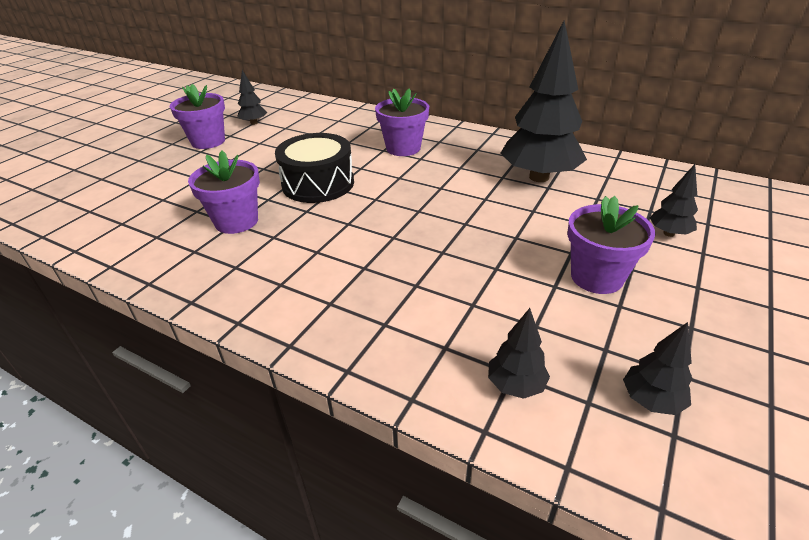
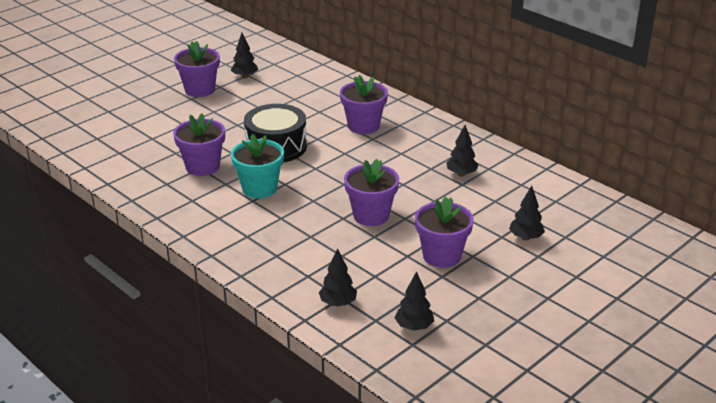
camera: 15 degrees right, 5 degrees down
black tree [501,21,587,182] -> black tree [446,125,479,176], size x0.45
none -> turquoise flower pot [231,134,284,199]
none -> purple flower pot [344,159,399,226]

